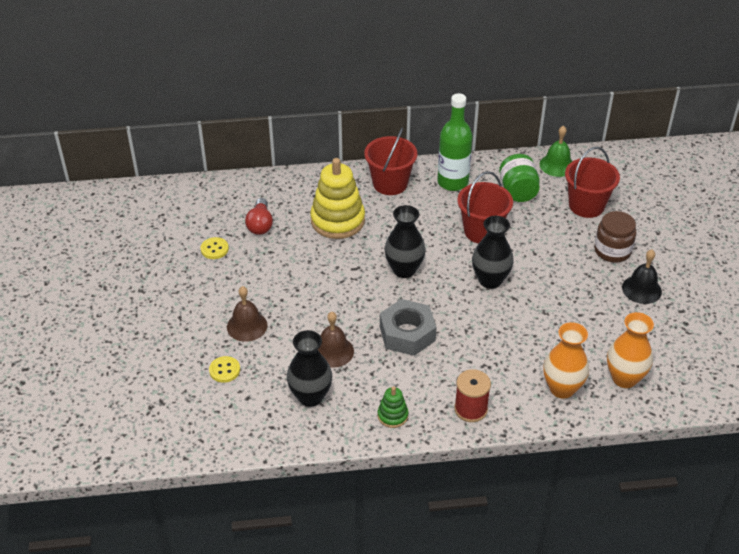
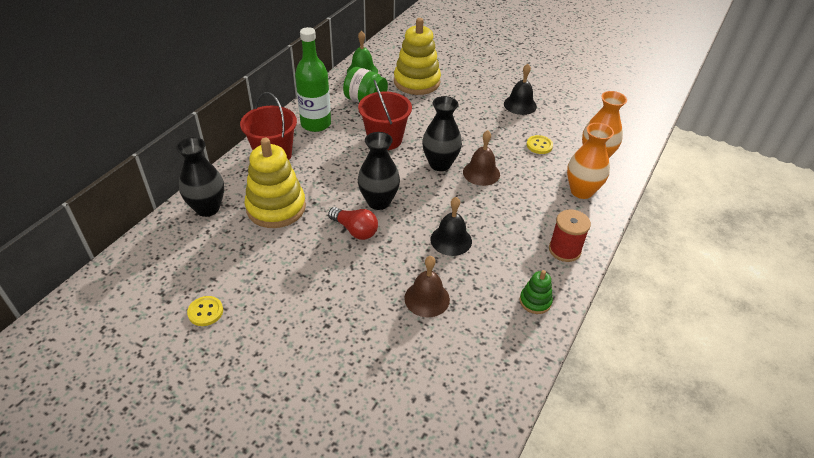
camera: 55 degrees left, 0 degrees up
yellow button [209,356,240,383] -> yellow button moved to [527,135,553,154]
brown bell [227,286,267,342] -> brown bell moved to [463,130,500,186]
red light bulb [245,198,273,235] -> red light bulb moved to [328,207,378,240]
black vase [287,330,332,407] -> black vase moved to [176,137,224,217]
grey nut [380,299,437,356] -> black bell [430,197,472,256]
red bucket [565,147,620,218] -> yellow stacking toy [394,18,441,95]
brown jar [594,211,636,262] -> none

